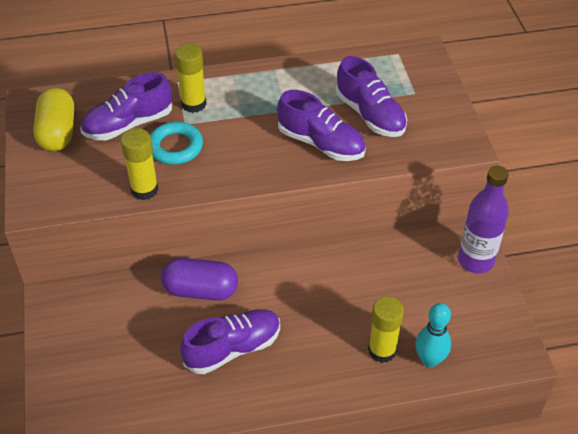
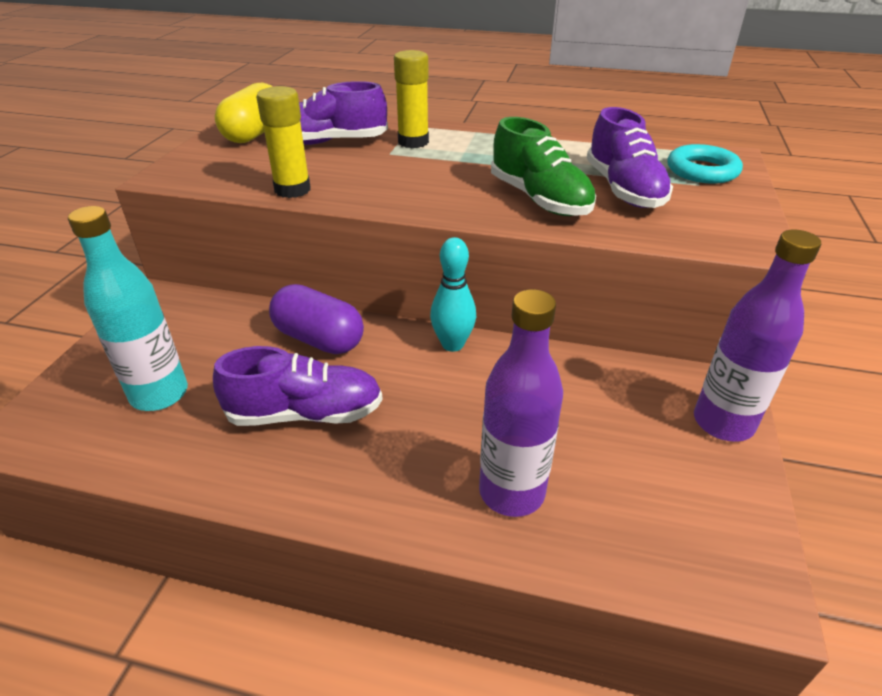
camera: 25 degrees right, 10 degrees down
turquoise ring [150,122,203,165] -> turquoise ring moved to [667,144,743,184]
purple shoe [277,90,366,161] -> green shoe [491,117,596,216]
yellow glue stick [368,296,404,363] -> purple bottle [479,289,563,517]
turquoise bowling pin [415,303,451,367] -> turquoise bowling pin moved to [430,237,476,352]
none -> turquoise bottle [68,206,188,411]

